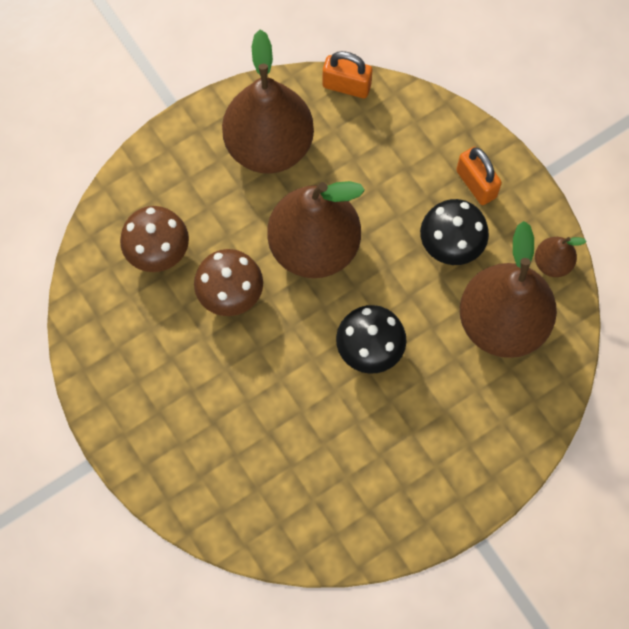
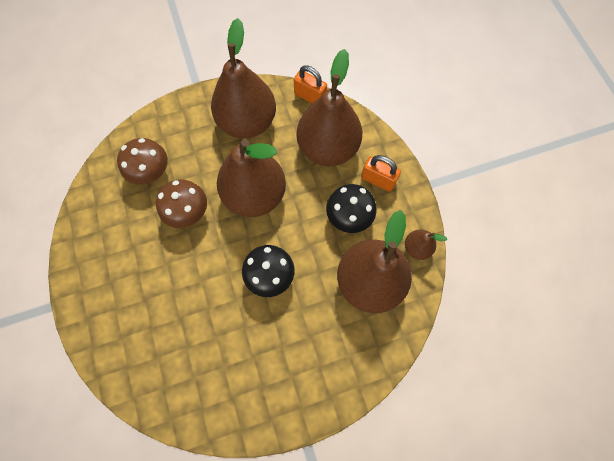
camera: 15 degrees right, 0 degrees up
orange padlock [456,147,502,205] -> orange padlock turned 45 degrees counterclockwise [361,155,401,192]
none -> brown pear [297,49,362,166]

